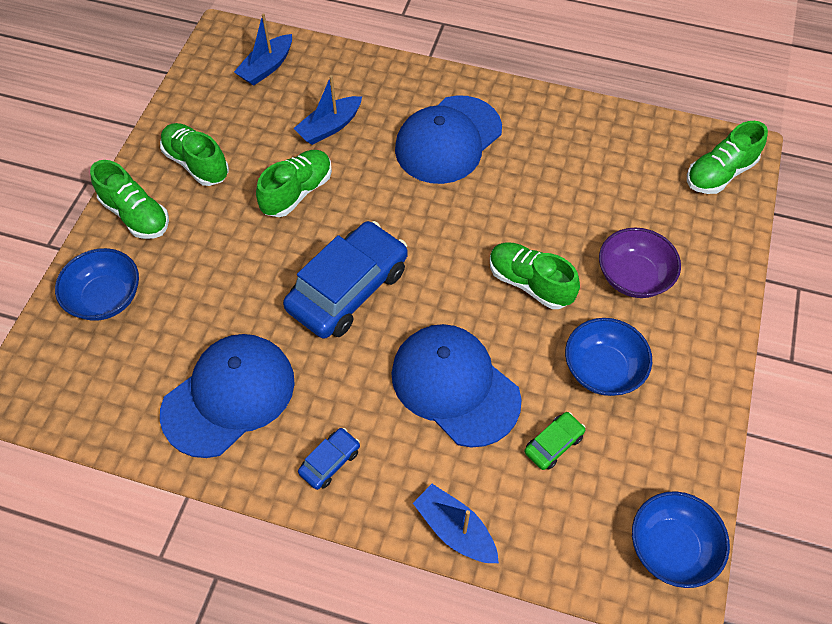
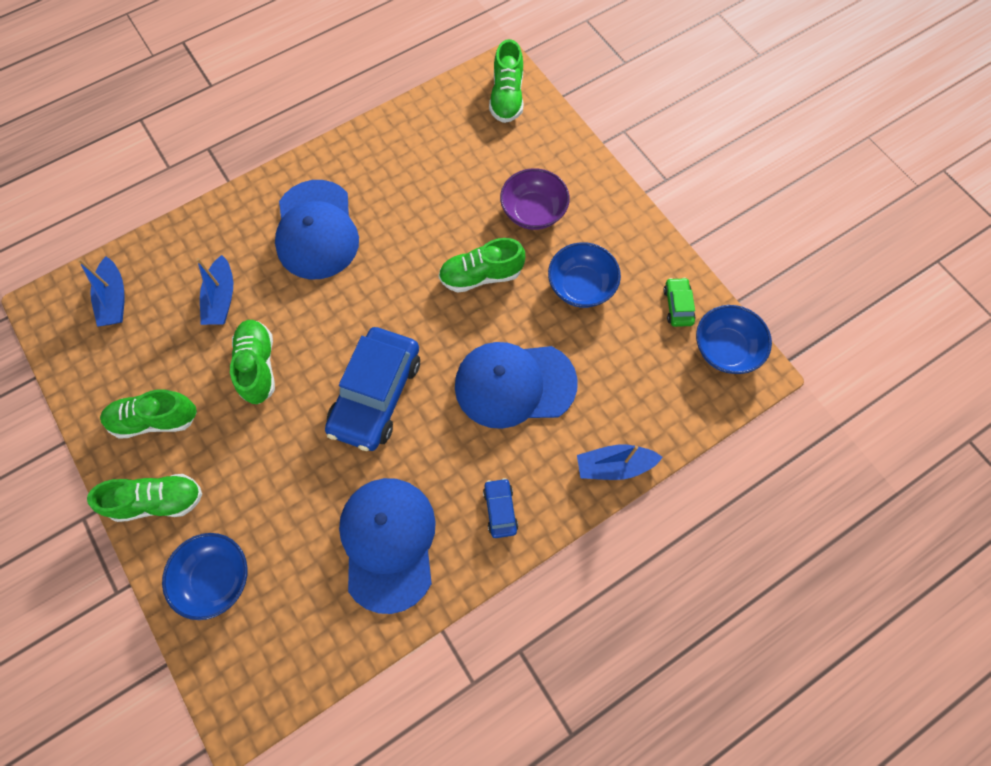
camera: 50 degrees left, 10 degrees up
blue car [283,221,408,339] -> blue car turned 150 degrees counterclockwise [325,327,420,451]
green car [524,412,585,470] -> green car moved to [663,277,696,327]

